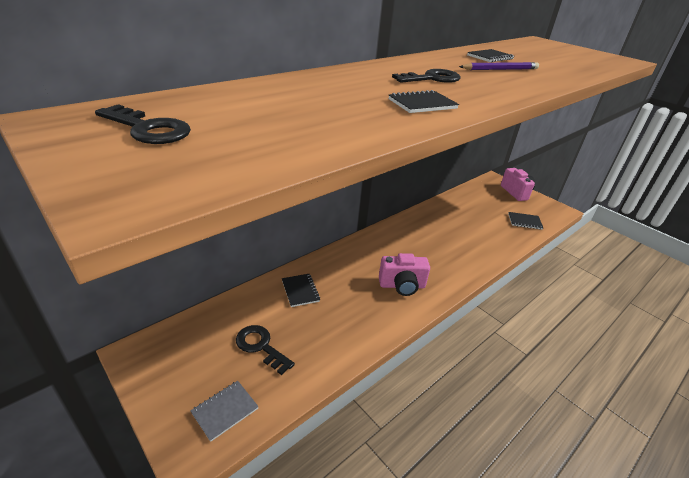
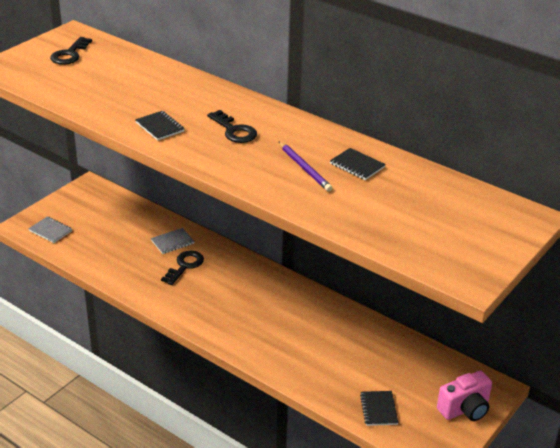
camera: 80 degrees right, 0 degrees up
black key [236,325,295,375] -> black key moved to [161,251,204,285]
black notebook [282,274,320,307] -> grey notebook [151,228,195,254]
pink camera [379,253,430,296] -> none

